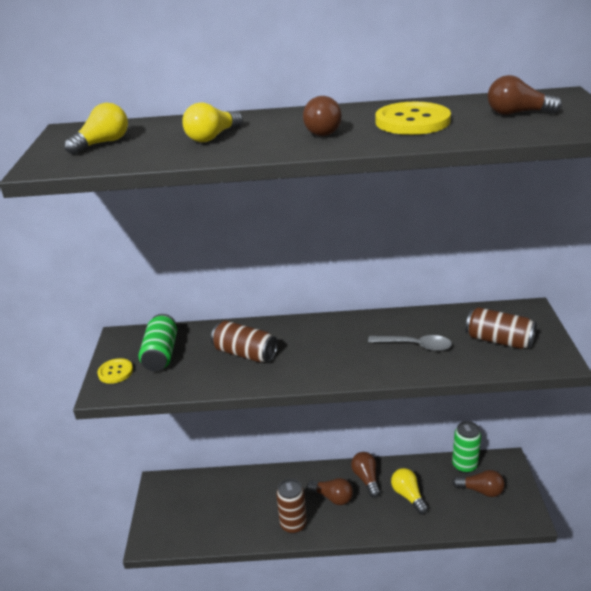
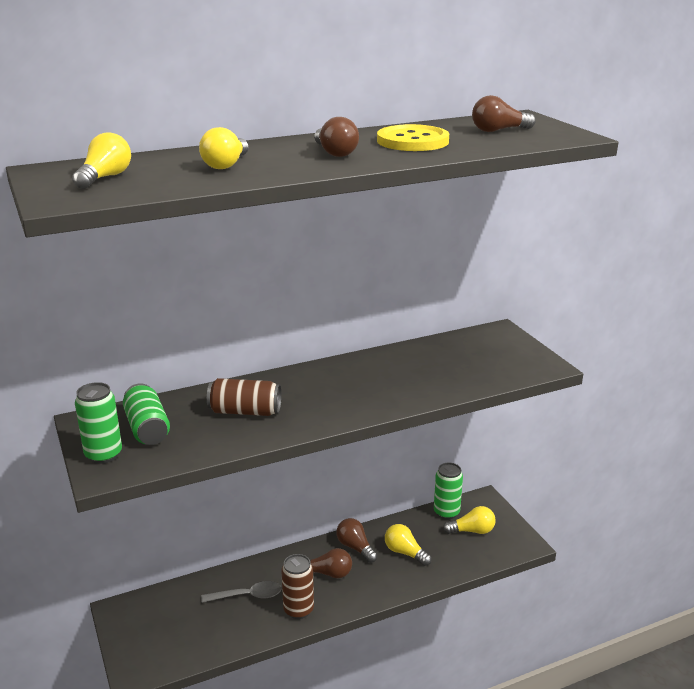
camera: 25 degrees left, 5 degrees down
yellow button [97,358,133,384] -> green can [75,382,122,464]
grey spoon [368,335,452,351] -> grey spoon moved to [201,581,282,603]
brown light bulb [452,470,505,497] -> yellow light bulb [443,506,496,534]
brown can [466,307,537,349] -> none

